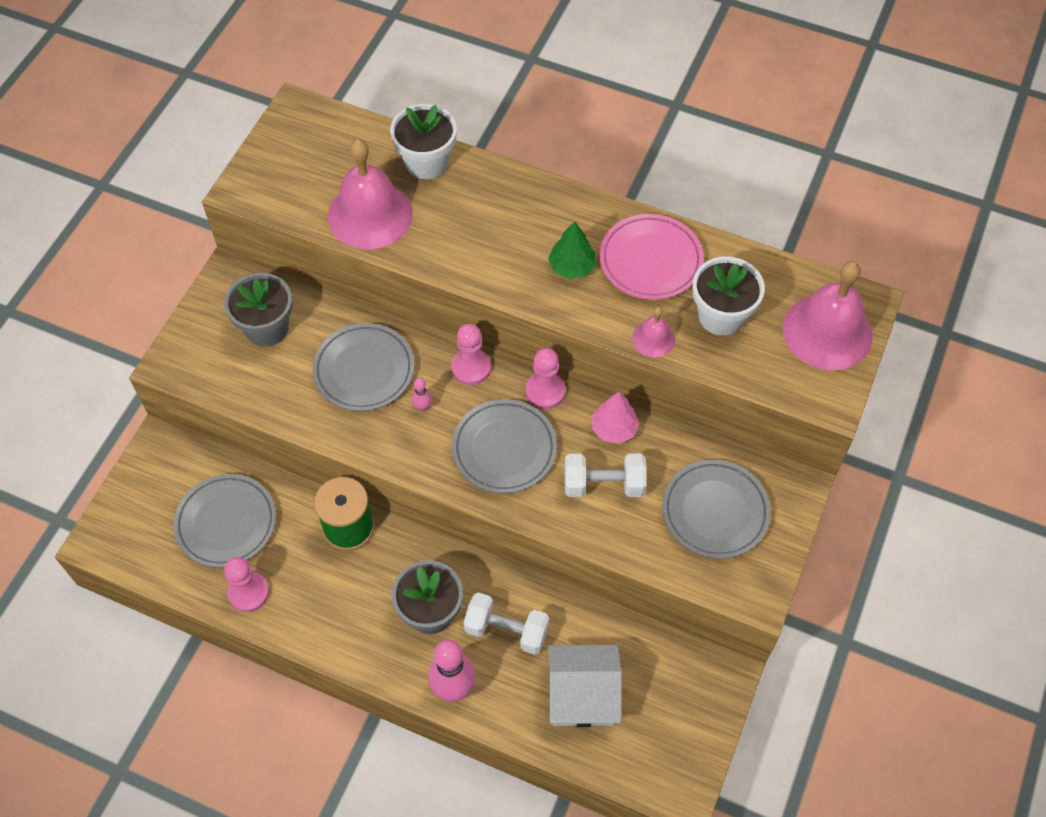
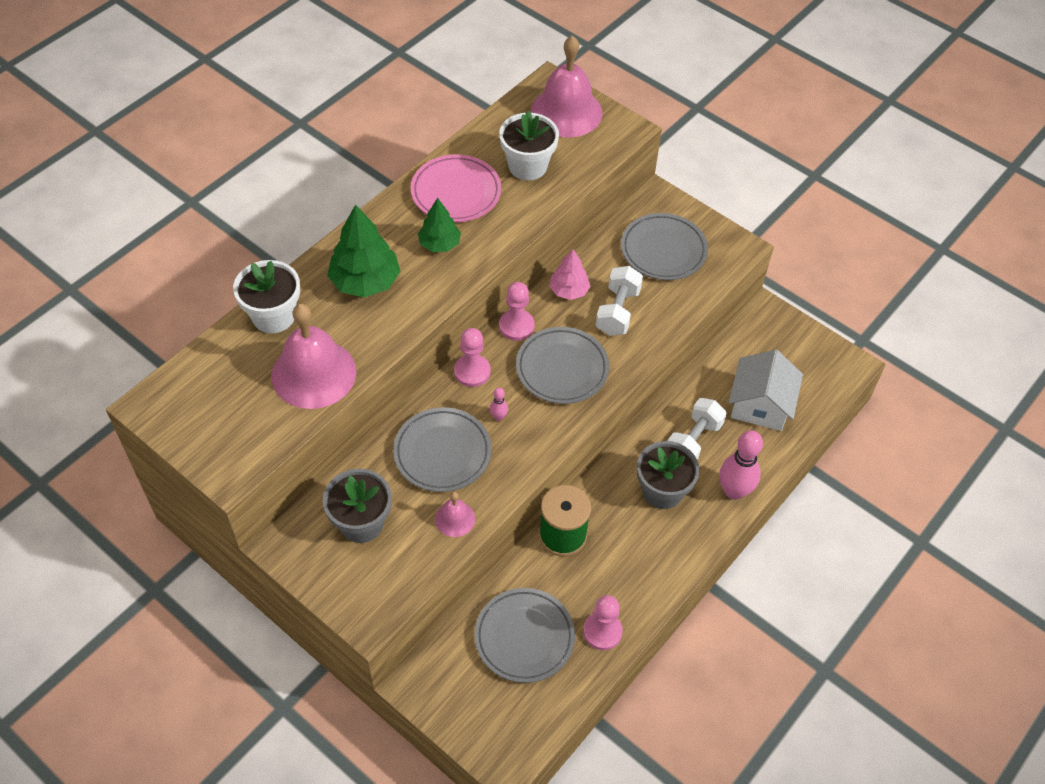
camera: 75 degrees left, 5 degrees down
pink bell [632,307,675,357] -> pink bell moved to [435,492,475,537]
none -> green tree [327,204,401,298]

